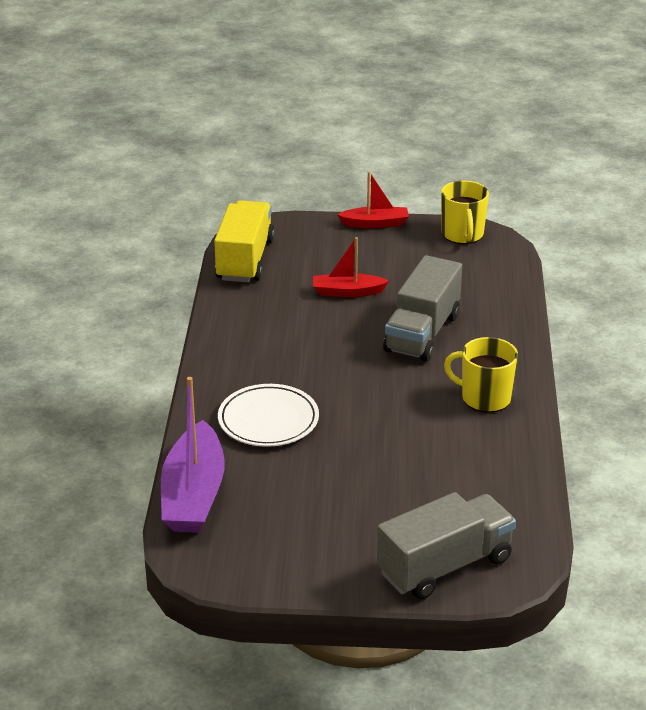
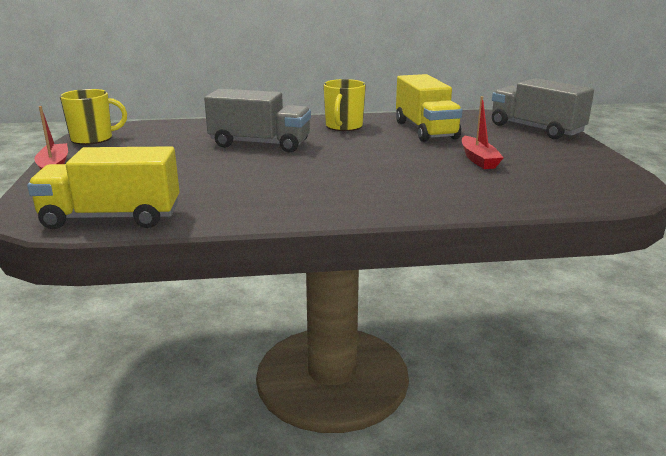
camera: 100 degrees left, 10 degrees down
purple boat [161,377,225,533] -> none
white plate [218,384,319,447] -> none
red boat [313,237,389,297] -> red boat moved to [462,96,504,169]
none -> yellow truck [396,74,463,142]

